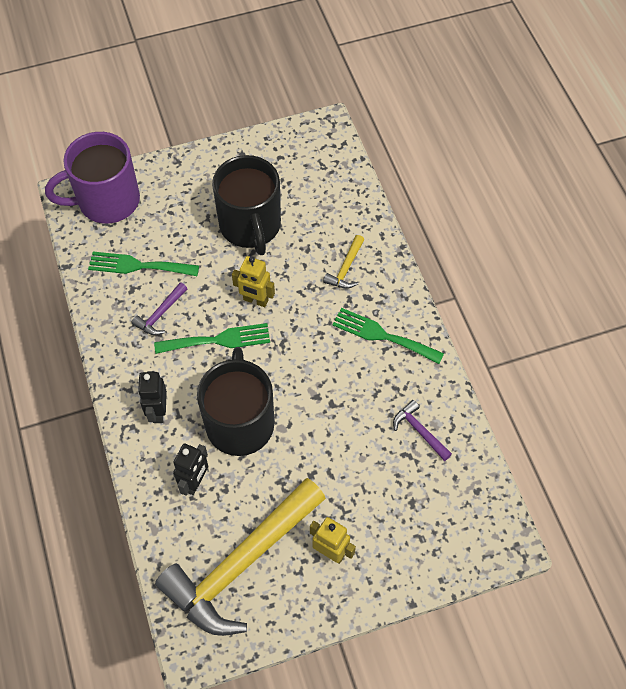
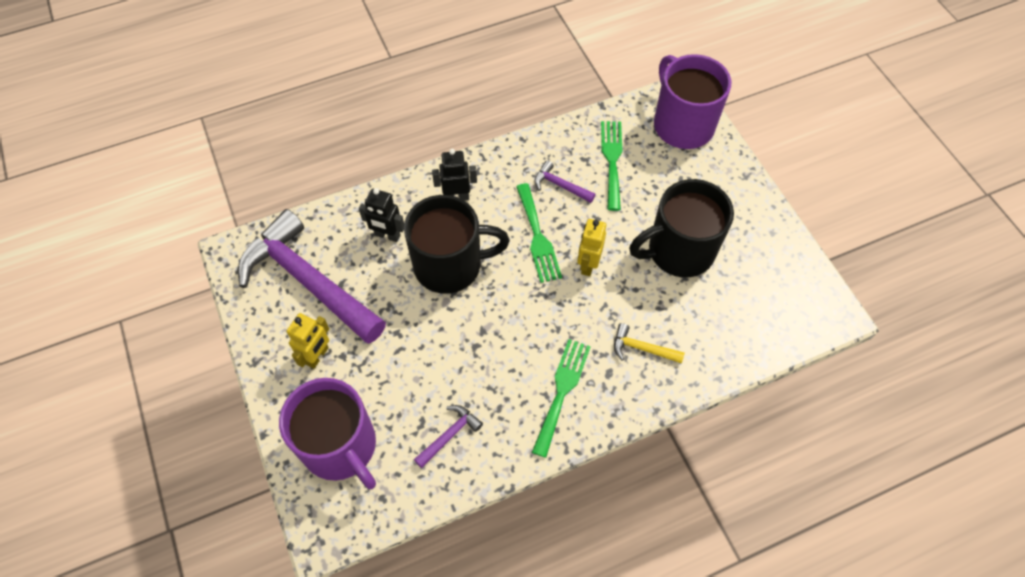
camera: 85 degrees right, 0 degrees up
yellow hammer [155,478,326,636] -> purple hammer [238,209,386,344]
none -> purple mug [279,378,376,489]

